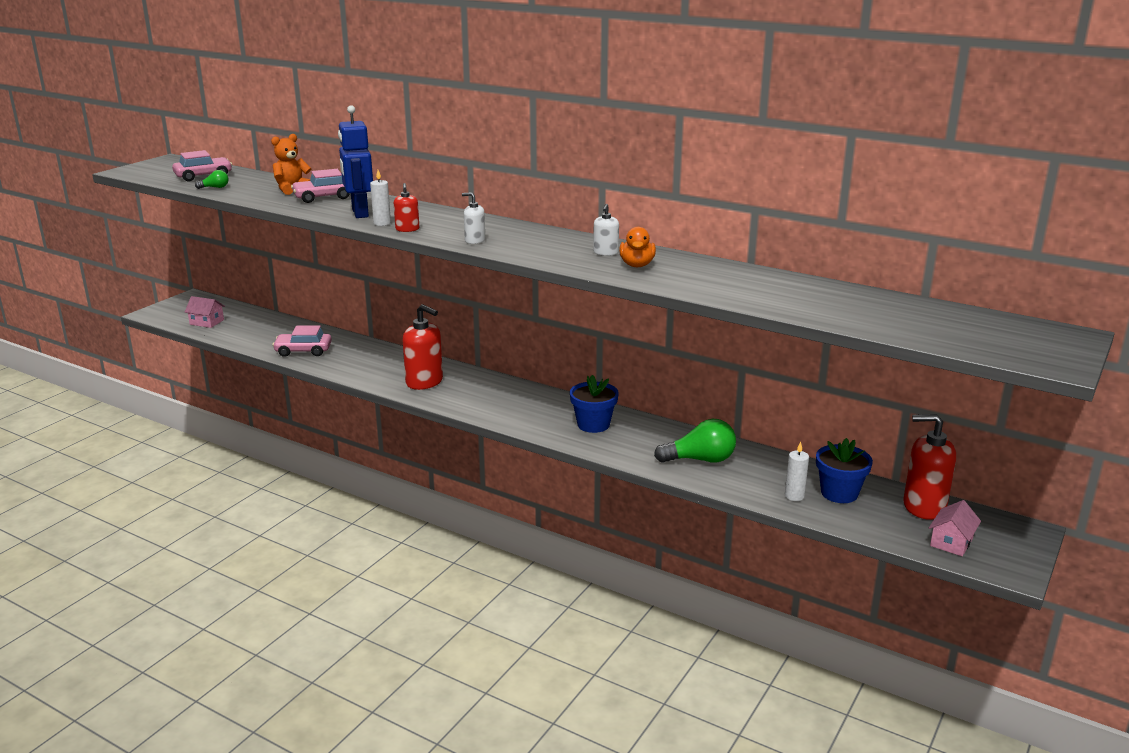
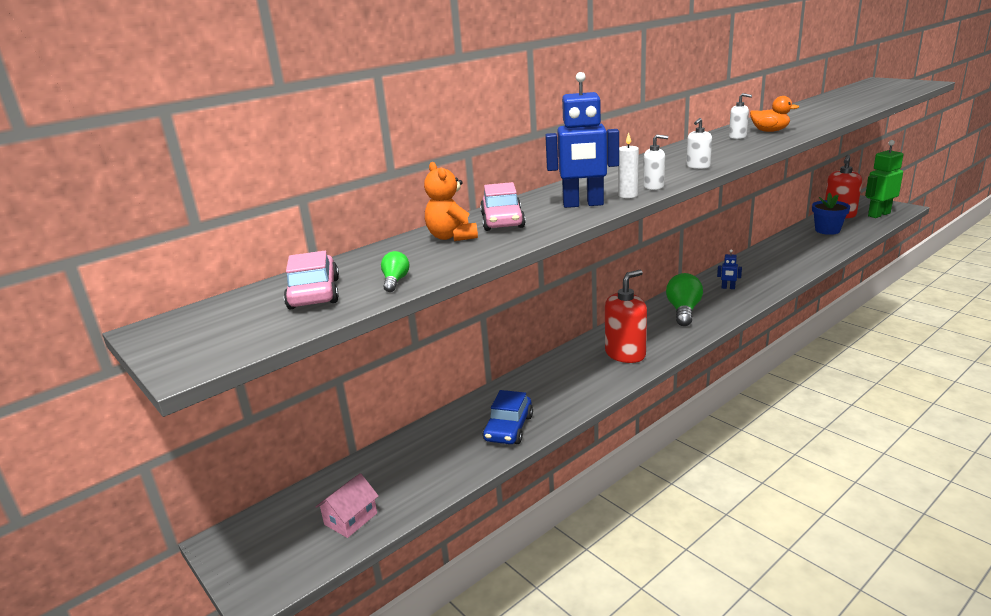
camera: 70 degrees left, 0 degrees up
pink car [273,325,332,357] -> blue car [483,390,533,444]
red soap dispenser [394,183,419,232] -> white soap dispenser [643,135,668,190]
blue flower pot [570,375,619,433] -> blue robot [717,249,742,289]
green light bulb [654,419,736,463] -> green light bulb moved to [666,273,703,326]
white candle [785,442,809,501] -> none
pink house [929,500,981,556] -> green robot [865,140,903,218]

